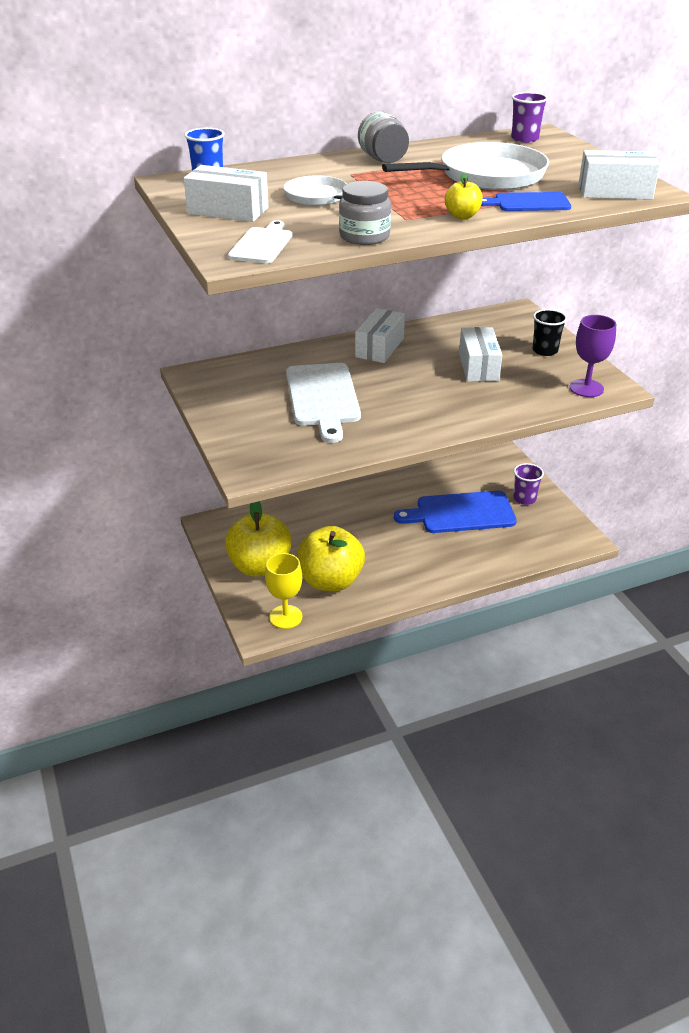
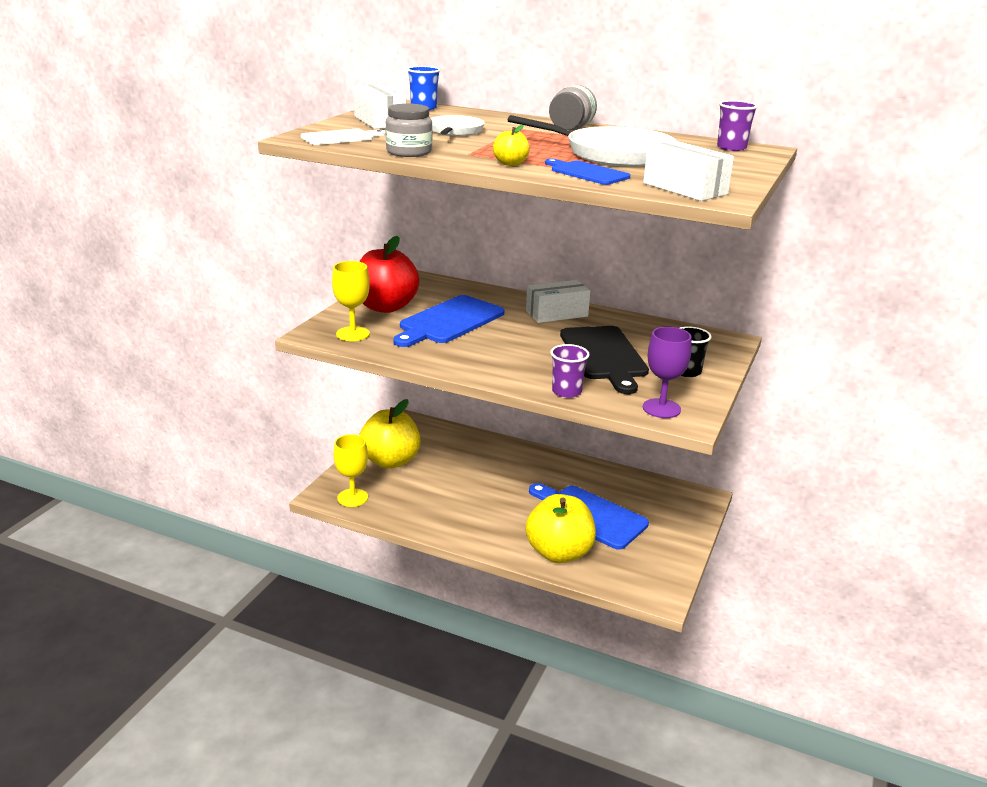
camera: 45 degrees right, 10 degrees down
white cutting board [286,363,361,443] -> blue cutting board [393,295,504,347]
yellow apple [297,526,365,591] -> yellow apple moved to [525,494,596,563]
white box [459,327,502,382] -> black cutting board [560,326,649,394]
purple cup [514,463,544,505] -> purple cup moved to [550,344,589,398]
none -> yellow goblet [332,261,370,341]
none -> red apple [359,236,419,313]

